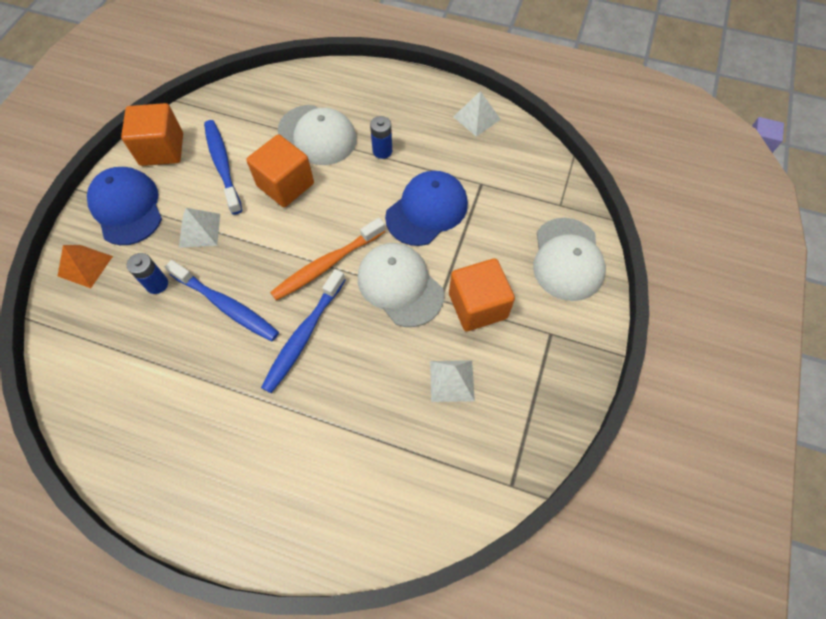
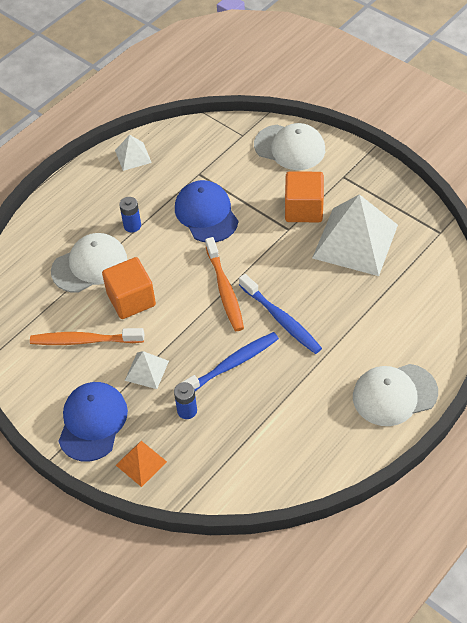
camera: 65 degrees left, 10 degrees down
blue cap [87,167,162,245] -> blue cap turned 105 degrees clockwise [58,382,128,462]
orange cube [121,103,183,166] -> none
blue toothbrush [204,120,242,215] -> orange toothbrush [30,328,144,345]
white cap [358,243,444,327] -> white cap moved to [353,364,438,426]
white pyramid [430,360,475,402] -> white pyramid [312,194,398,276], size x2.13

